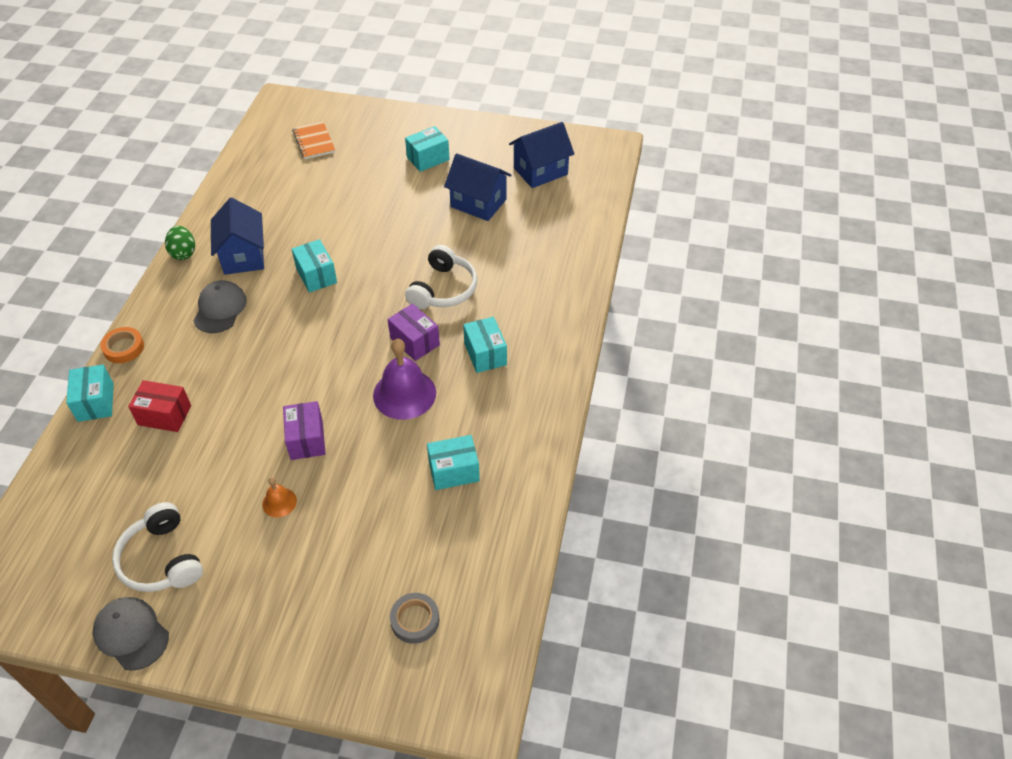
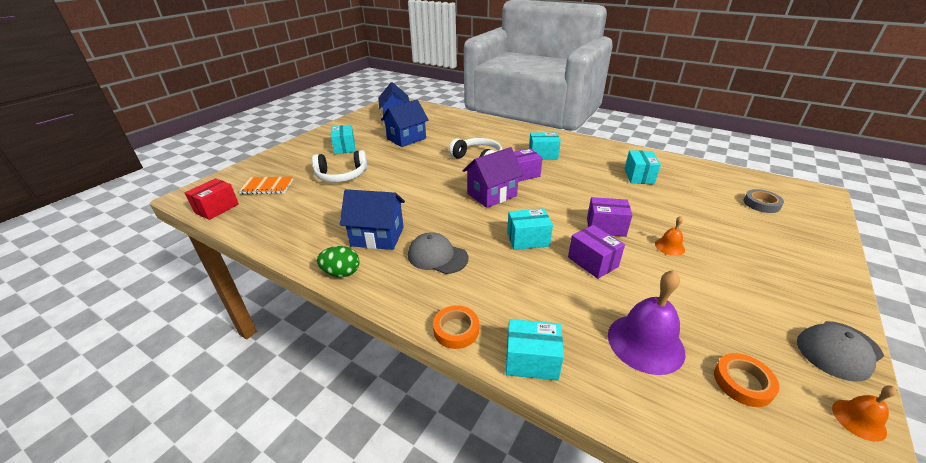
camera: 70 degrees left, 15 degrees down
white headphones [112,502,203,592] -> white headphones moved to [312,150,368,182]
red box [128,380,191,432] -> red box moved to [185,178,239,220]
turquoise box [292,239,337,293] -> turquoise box moved to [507,208,553,250]
purple bell [373,339,436,420] -> purple bell moved to [608,270,685,375]
none -> purple house [463,147,524,208]
none -> purple box [568,225,625,279]
none -> orange tape [714,353,779,407]
none -> orange bell [832,386,897,442]

